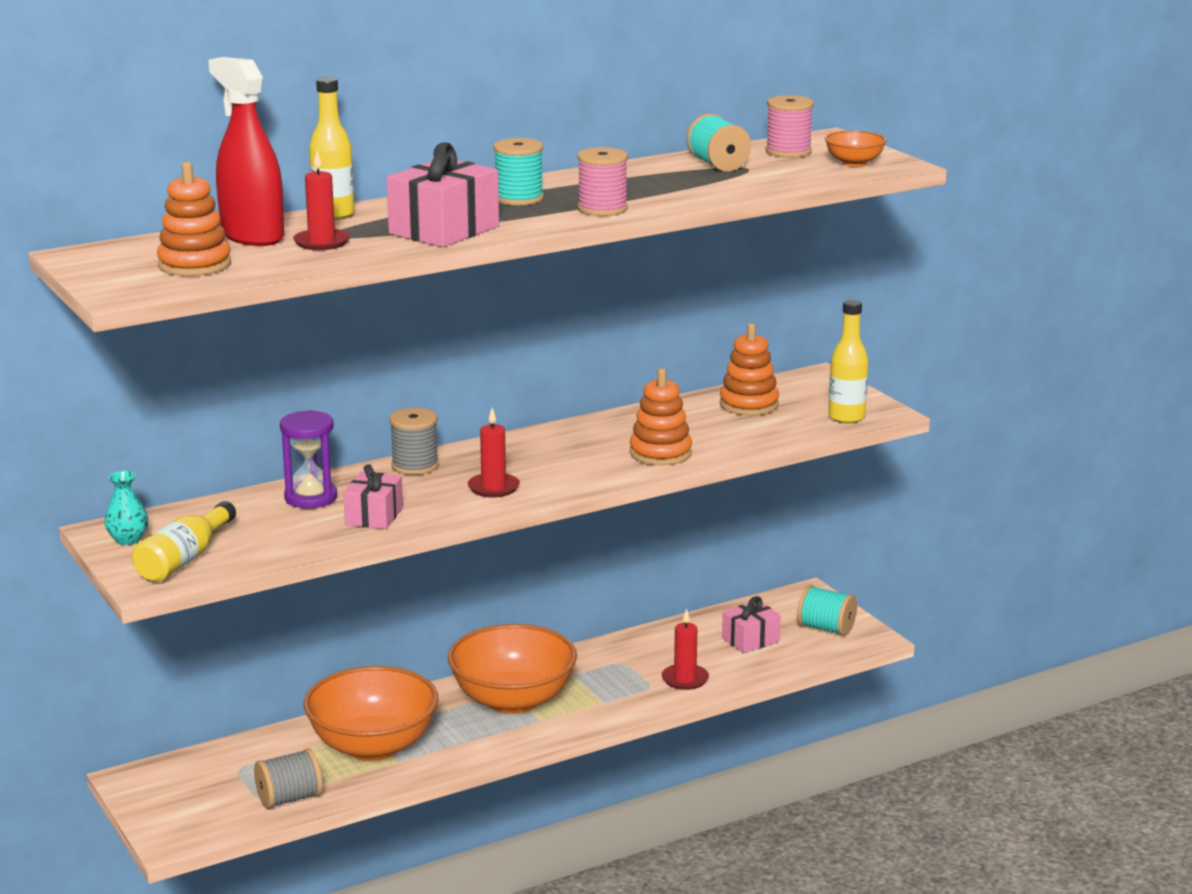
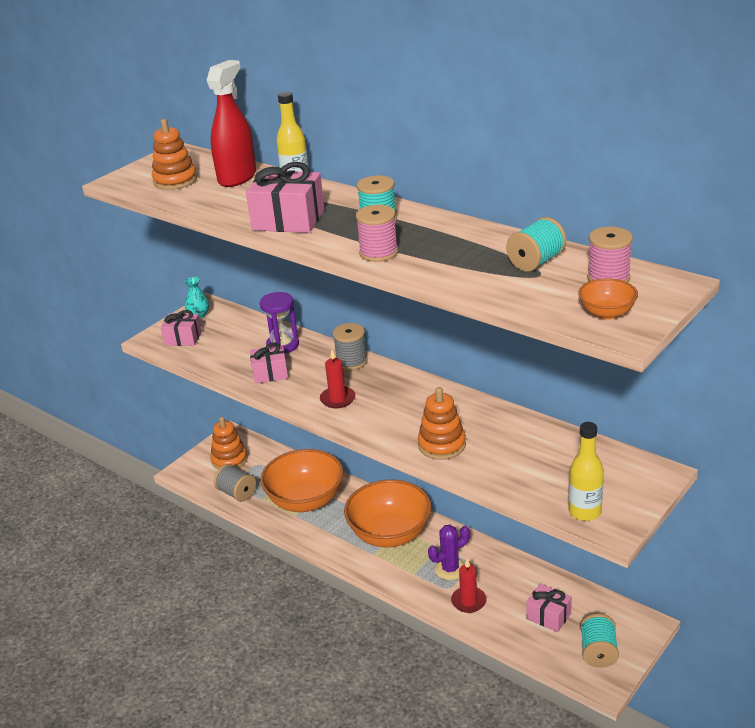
camera: 70 degrees right, 10 degrees up
yellow bottle [132,501,236,582] -> pink gift [161,310,202,346]
red candle [293,151,350,250] -> none
orange stacking toy [720,323,779,415] -> orange stacking toy moved to [210,417,248,470]
none -> purple cactus [428,525,470,580]

